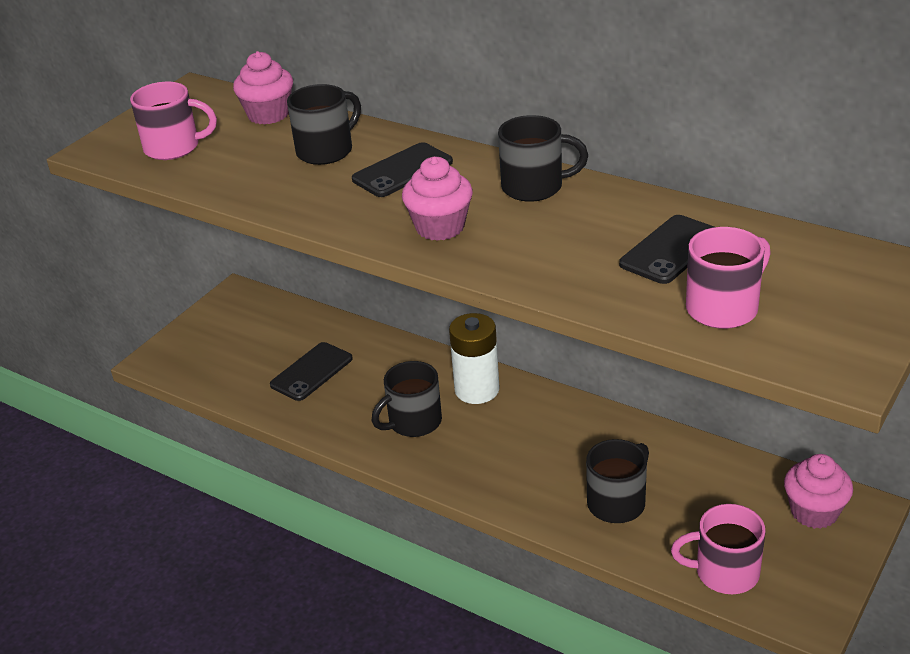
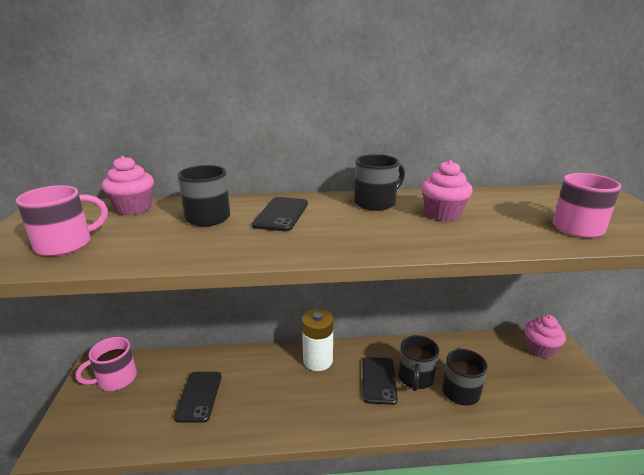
camera: 40 degrees left, 10 degrees down
black mug [372,361,442,437] -> black mug moved to [398,335,439,391]
pink cupcake [402,157,473,241] -> pink cupcake moved to [421,160,473,221]
black phone [619,215,714,284] -> black phone moved to [362,357,398,405]
pink mug [671,504,765,594] -> pink mug moved to [75,337,137,391]

